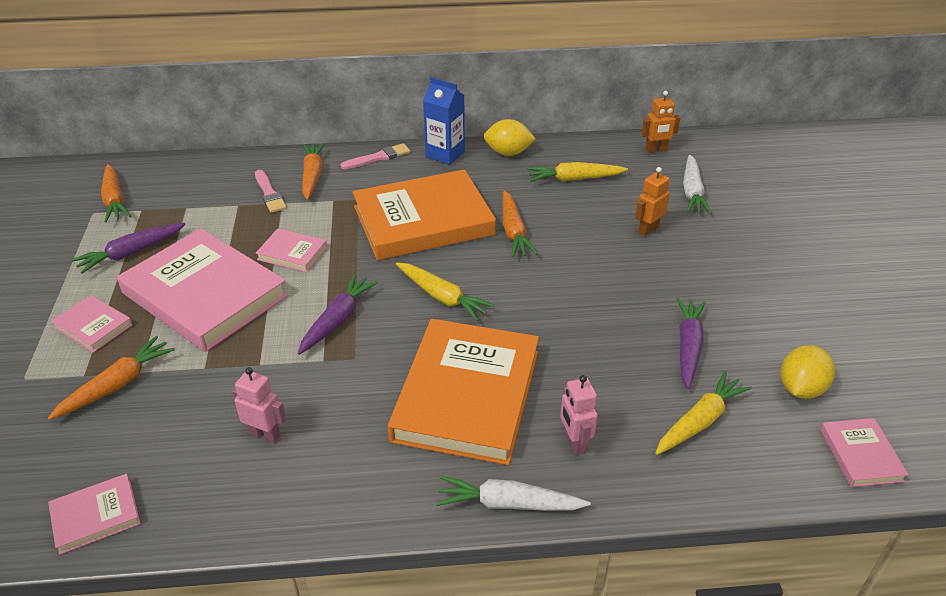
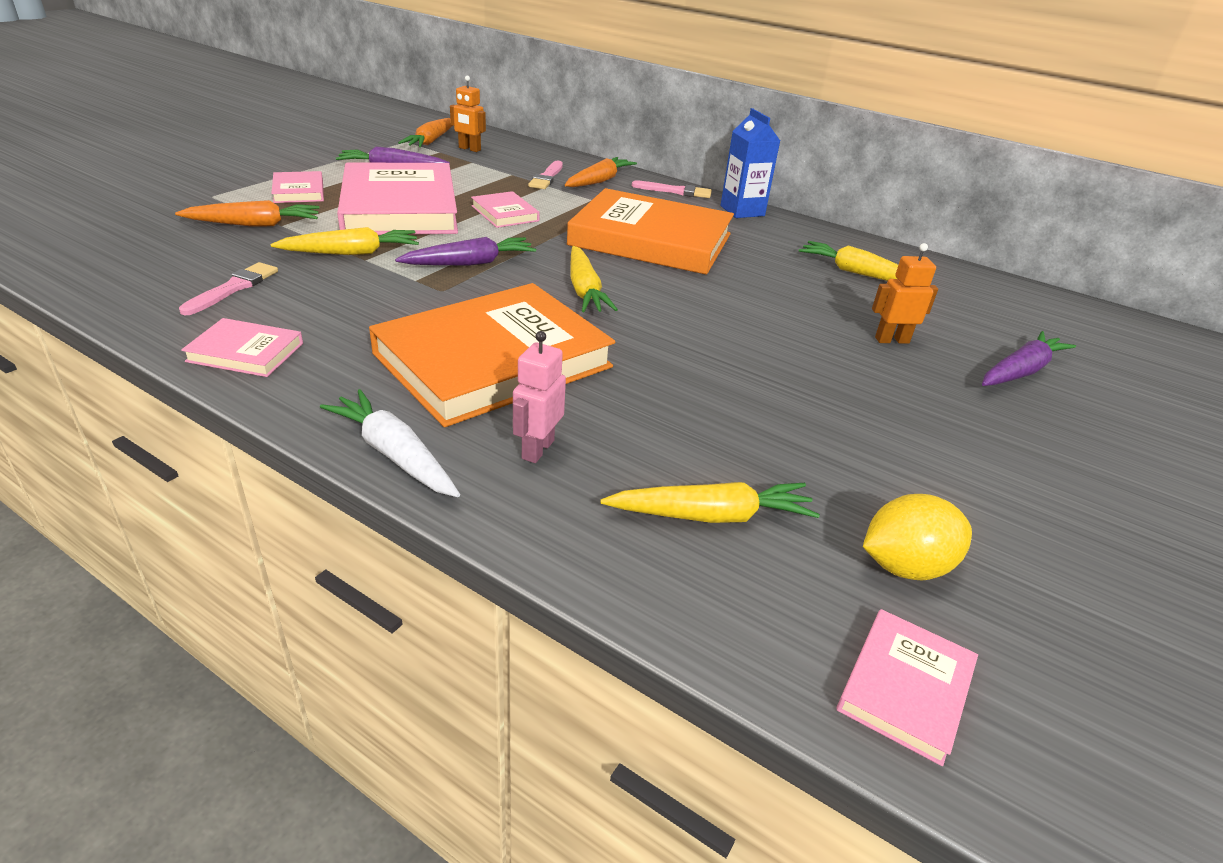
camera: 35 degrees right, 5 degrees down
pink book [48,474,141,555] -> pink book moved to [181,318,303,377]
pink robot [232,367,286,443] -> none
yellow lemon [484,119,536,156] -> none
orange carrot [502,190,538,257] -> none
orange robot [642,91,680,153] -> orange robot moved to [450,75,486,152]
purple carrot [676,297,706,389] -> purple carrot moved to [982,331,1076,386]
white carrot [683,155,712,214] -> none
none -> pink brush [179,262,278,315]
none -> yellow carrot [271,227,419,255]

